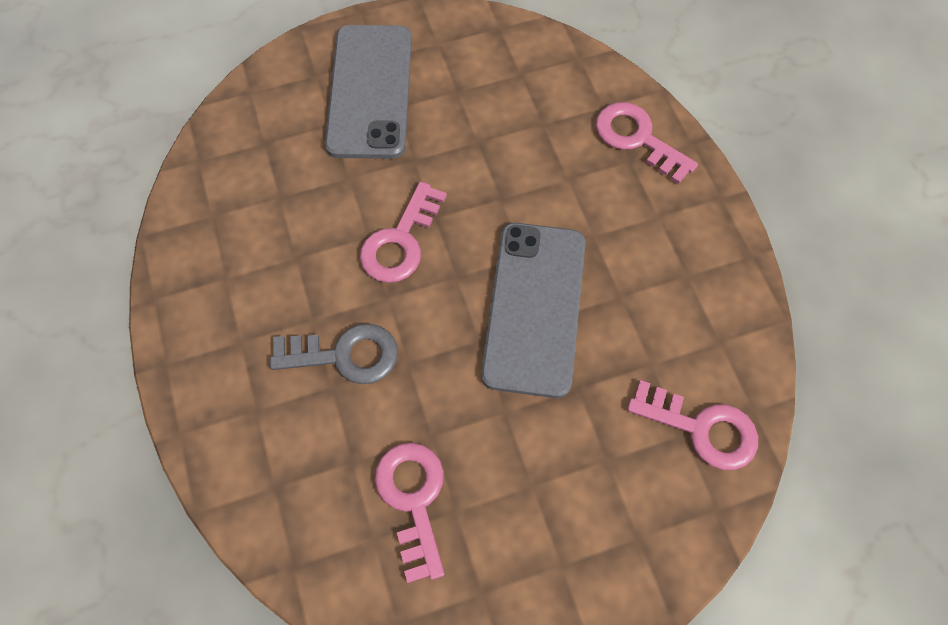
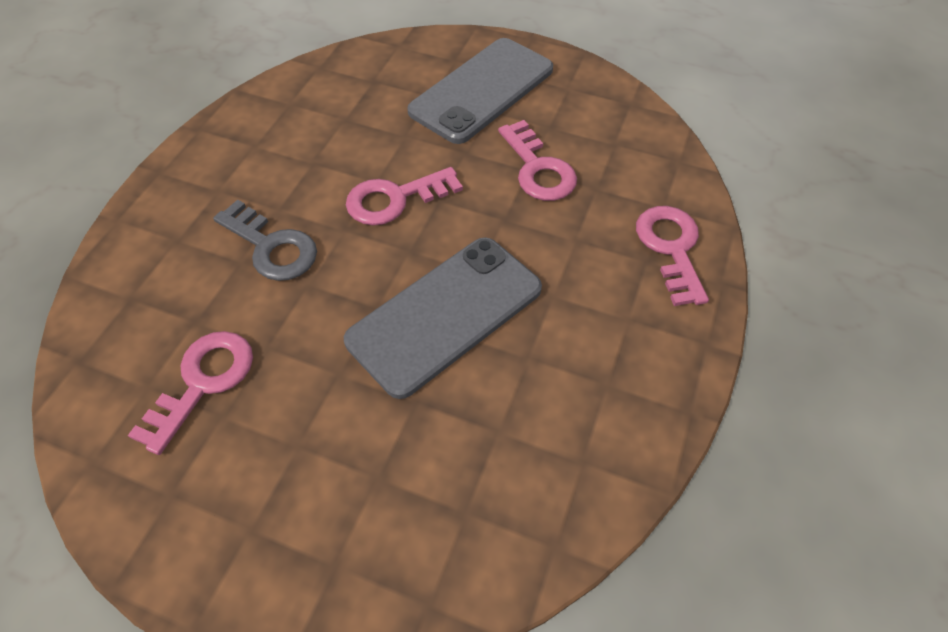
camera: 40 degrees right, 10 degrees down
pink key [627,380,758,470] -> pink key moved to [498,120,577,201]

